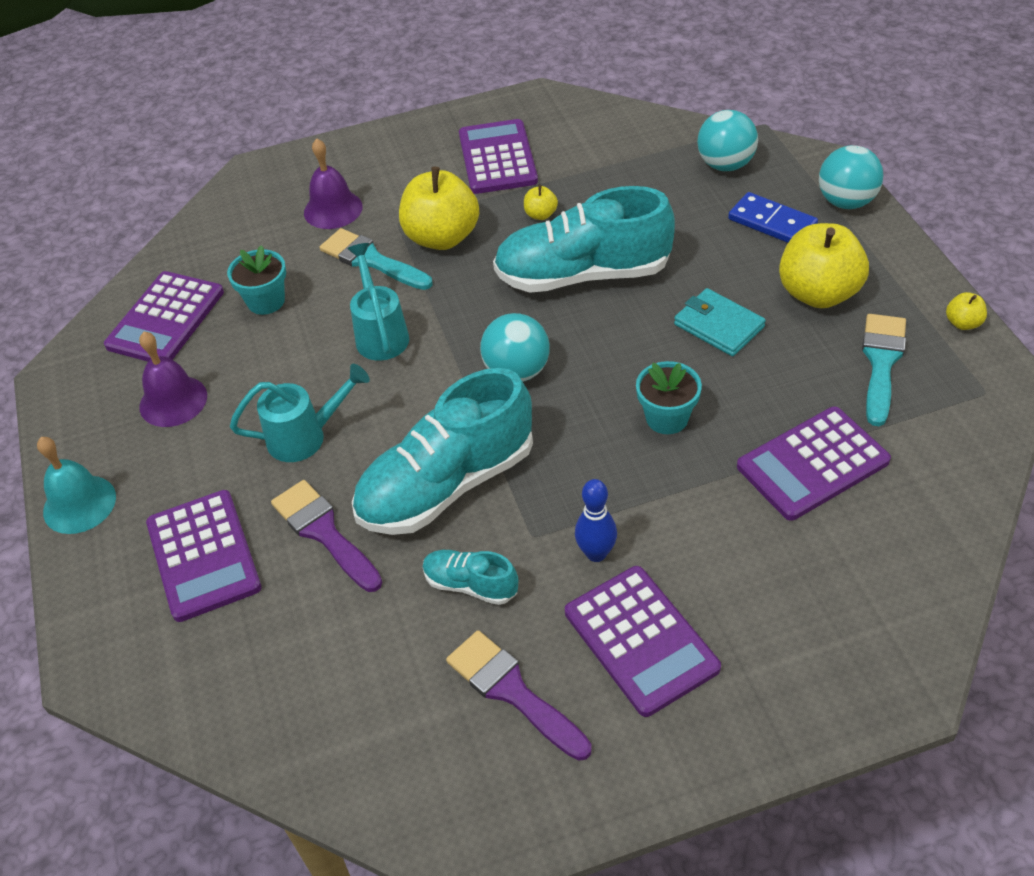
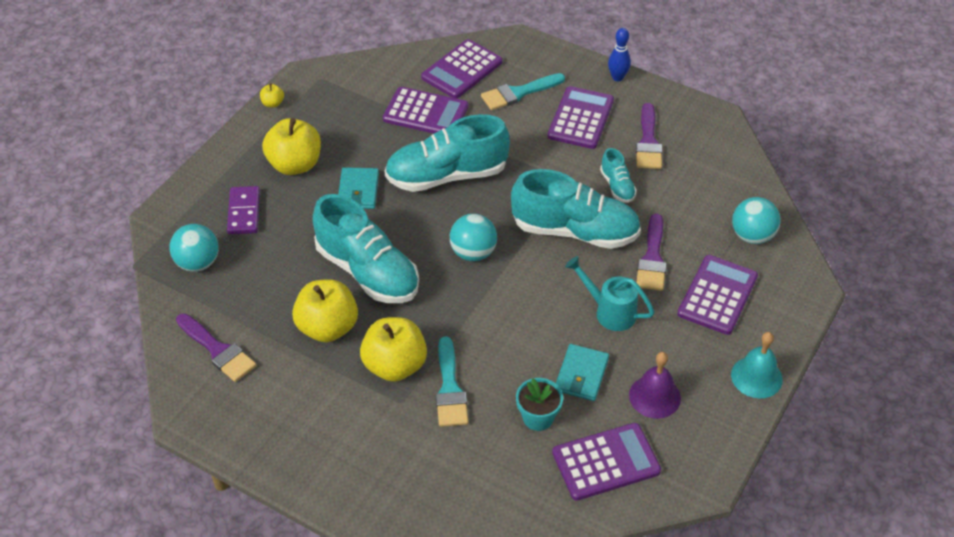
camera: 135 degrees left, 0 degrees up
purple bell [304,139,363,229] -> none
turquoise watering can [347,243,409,361] -> none
purple calculator [459,119,538,194] -> purple calculator moved to [421,39,502,99]
yellow apple [524,185,558,220] -> yellow apple [292,279,358,342], size x2.29
blue bowling pin [575,479,617,562] -> blue bowling pin moved to [608,28,631,81]
turquoise flower pot [636,361,702,434] -> turquoise shoe [385,114,510,192]
blue domino [728,192,818,243] -> purple domino [227,186,260,235]
turquoise ball [819,145,884,209] -> turquoise ball moved to [732,197,781,244]
turquoise brush [862,314,906,426] -> turquoise brush moved to [481,73,565,110]
none -> purple brush [176,313,256,382]
none -> turquoise wallet [556,344,609,401]

